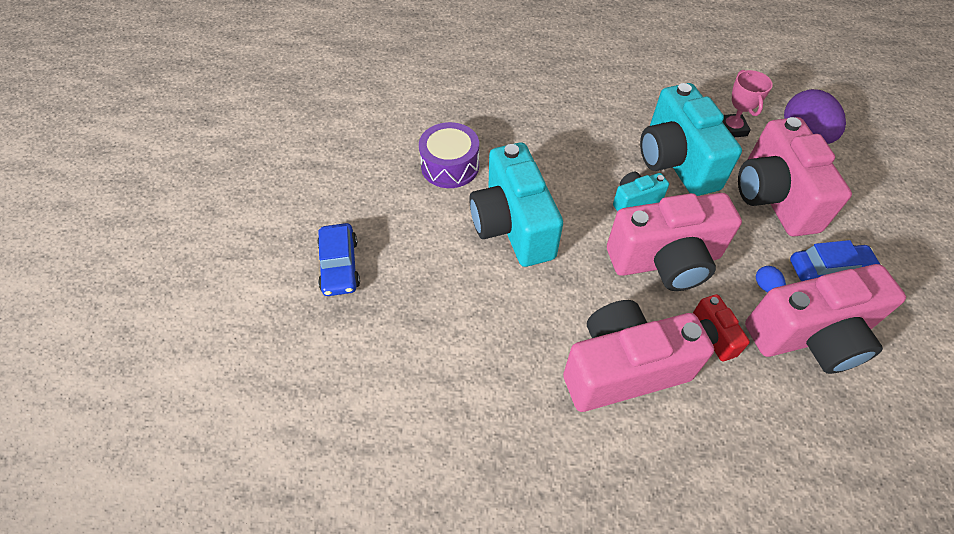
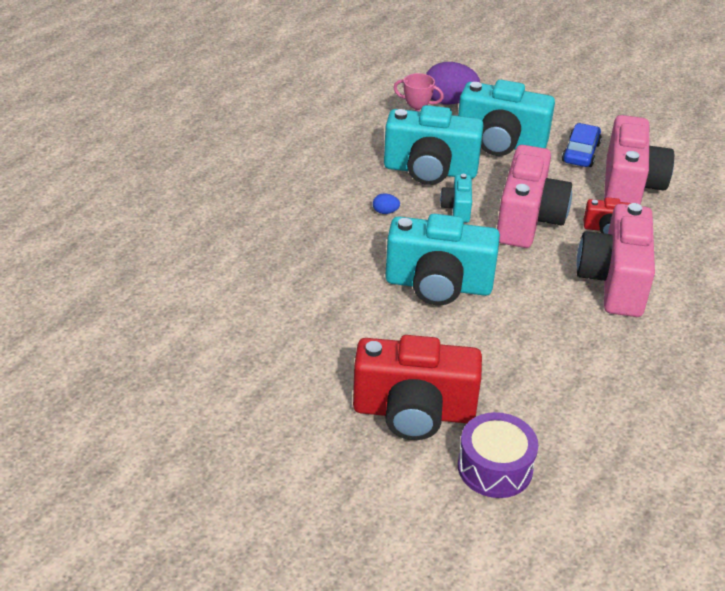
camera: 65 degrees left, 15 degrees down
blue car [317,223,360,296] -> red camera [353,335,482,440]
purple drum [419,122,479,188] -> purple drum moved to [458,412,538,498]
pink camera [738,117,852,237] -> turquoise camera [458,80,555,156]
blue egg [756,266,786,292] -> blue egg moved to [373,194,400,214]

